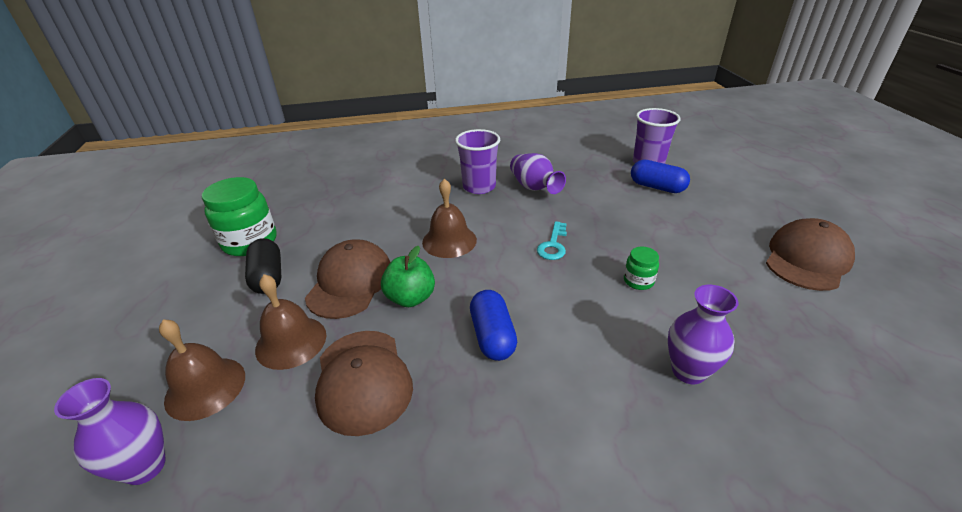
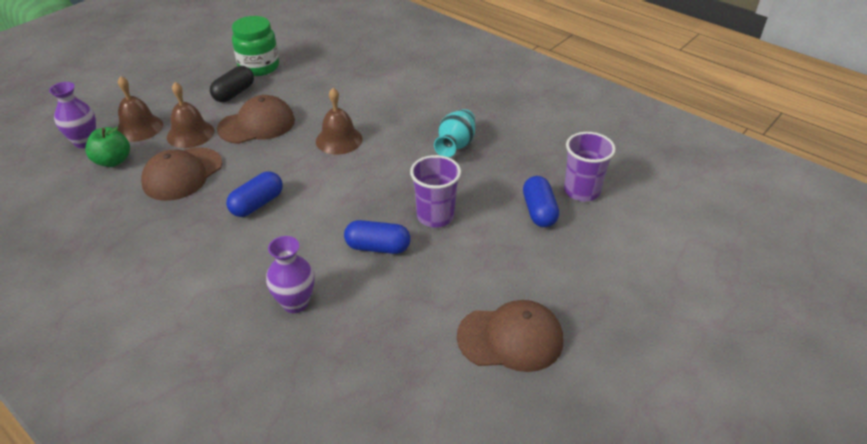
camera: 50 degrees right, 5 degrees up
green apple [381,246,435,307] -> green apple moved to [85,127,130,167]
purple cup [455,129,500,194] -> purple cup moved to [410,155,461,228]
purple vase [510,153,566,194] -> turquoise vase [434,109,475,157]
turquoise key [537,221,567,260] -> none
green jar [624,247,659,290] -> blue capsule [344,220,411,254]

